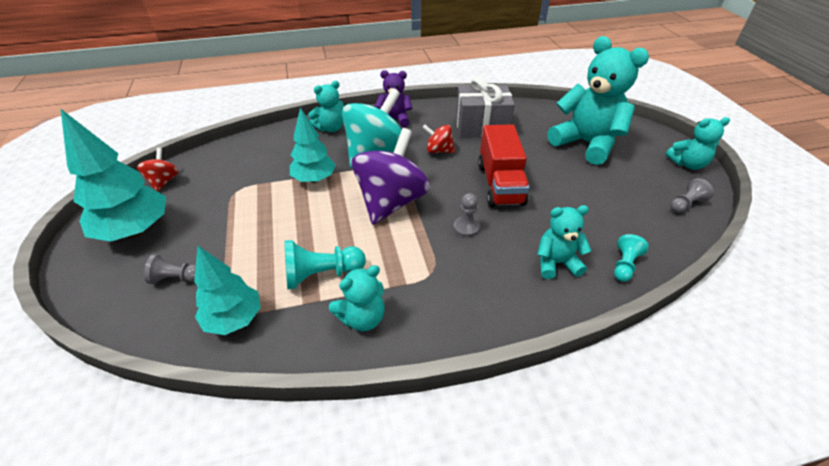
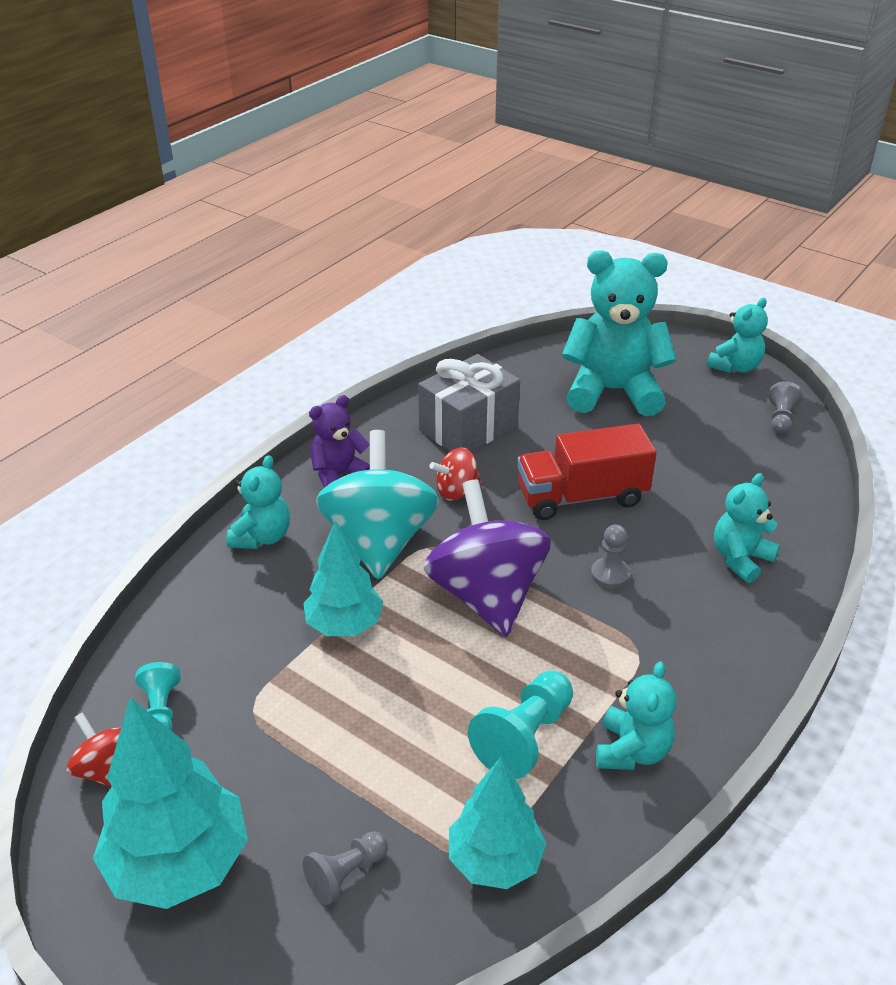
camera: 40 degrees left, 5 degrees down
red truck [478,124,530,207] -> red truck turned 120 degrees clockwise [517,424,657,520]
turquoise pawn [614,234,649,282] -> turquoise pawn moved to [135,662,181,730]

